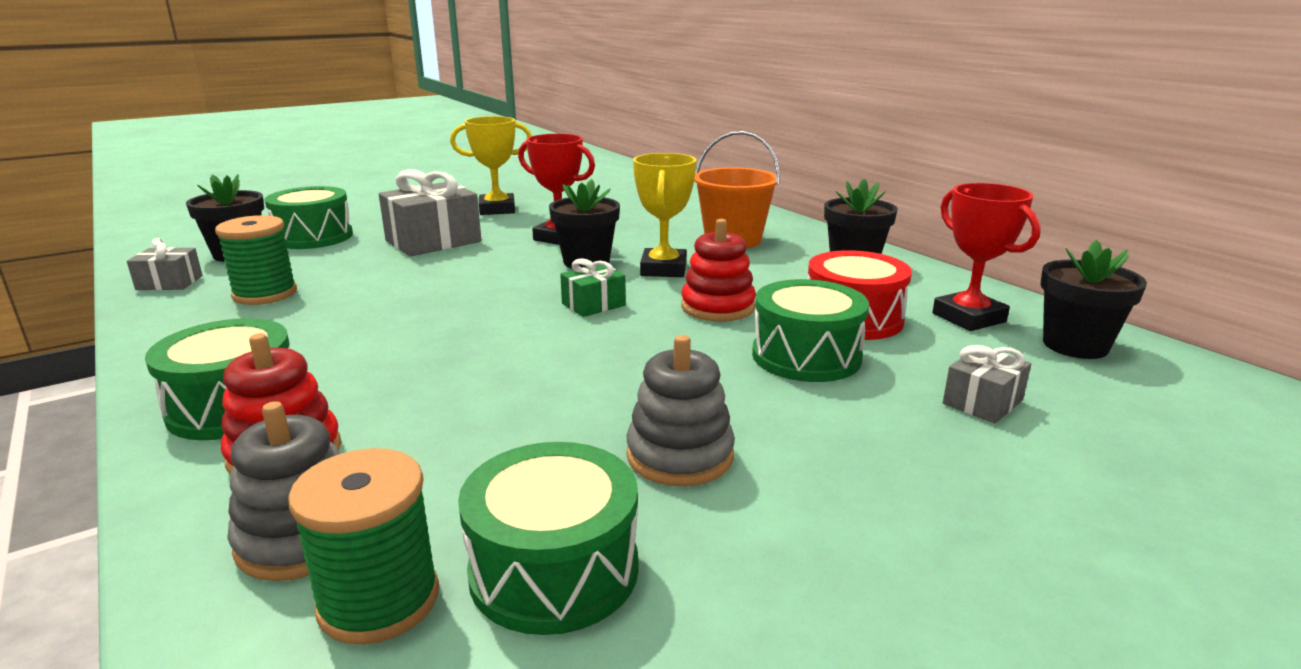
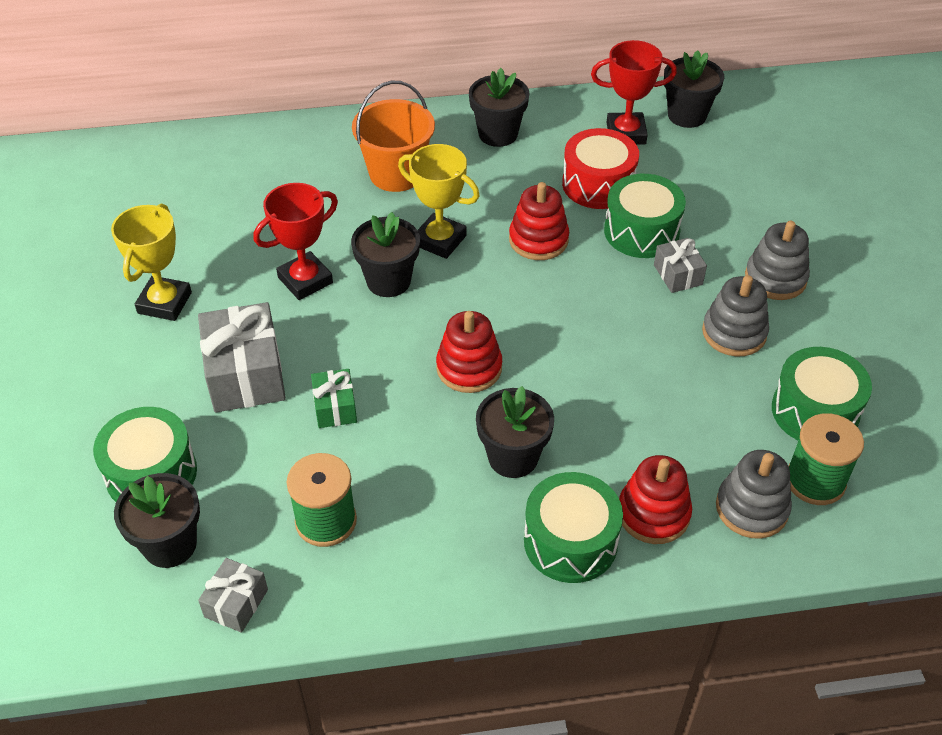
camera: 65 degrees left, 25 degrees up
green gift [560,258,626,317] -> green gift moved to [311,369,357,428]
grey gift [943,345,1031,423] -> grey gift moved to [654,238,707,293]
none -> red stacking toy [436,311,502,393]
none -> black flower pot [476,386,554,478]
none -> grey stacking toy [745,221,810,300]

